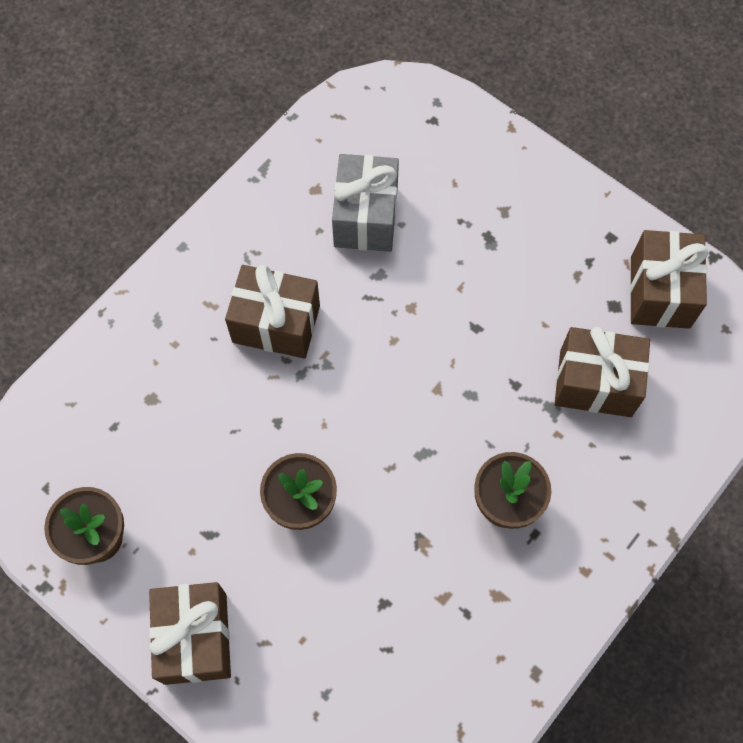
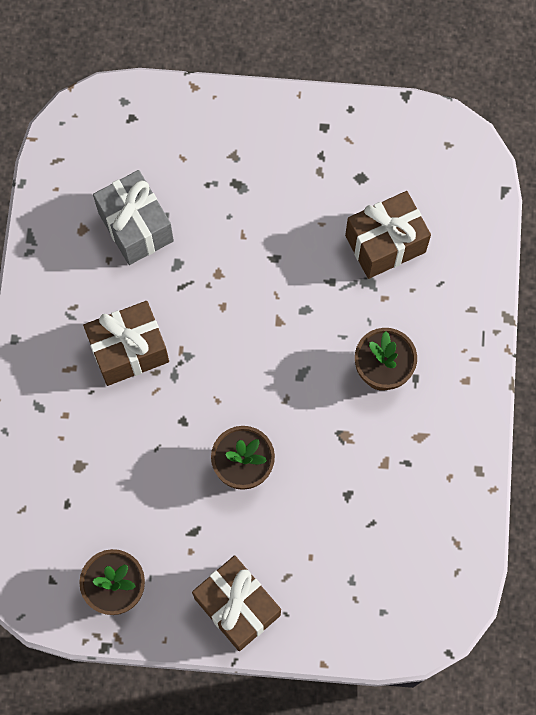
camera: 35 degrees left, 5 degrees up
brown gift [630,230,708,329] -> none

